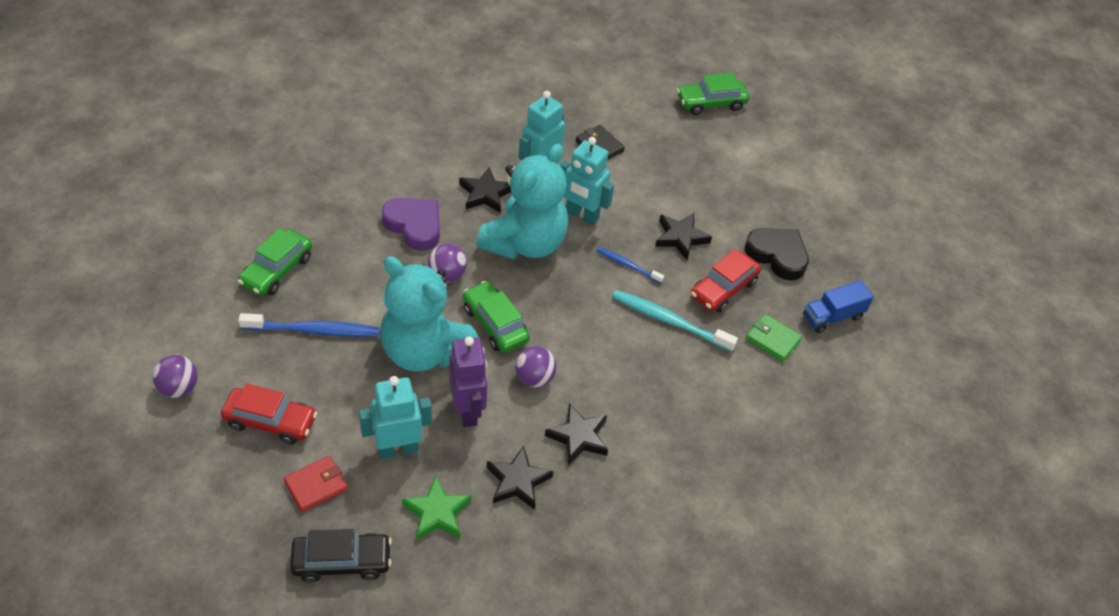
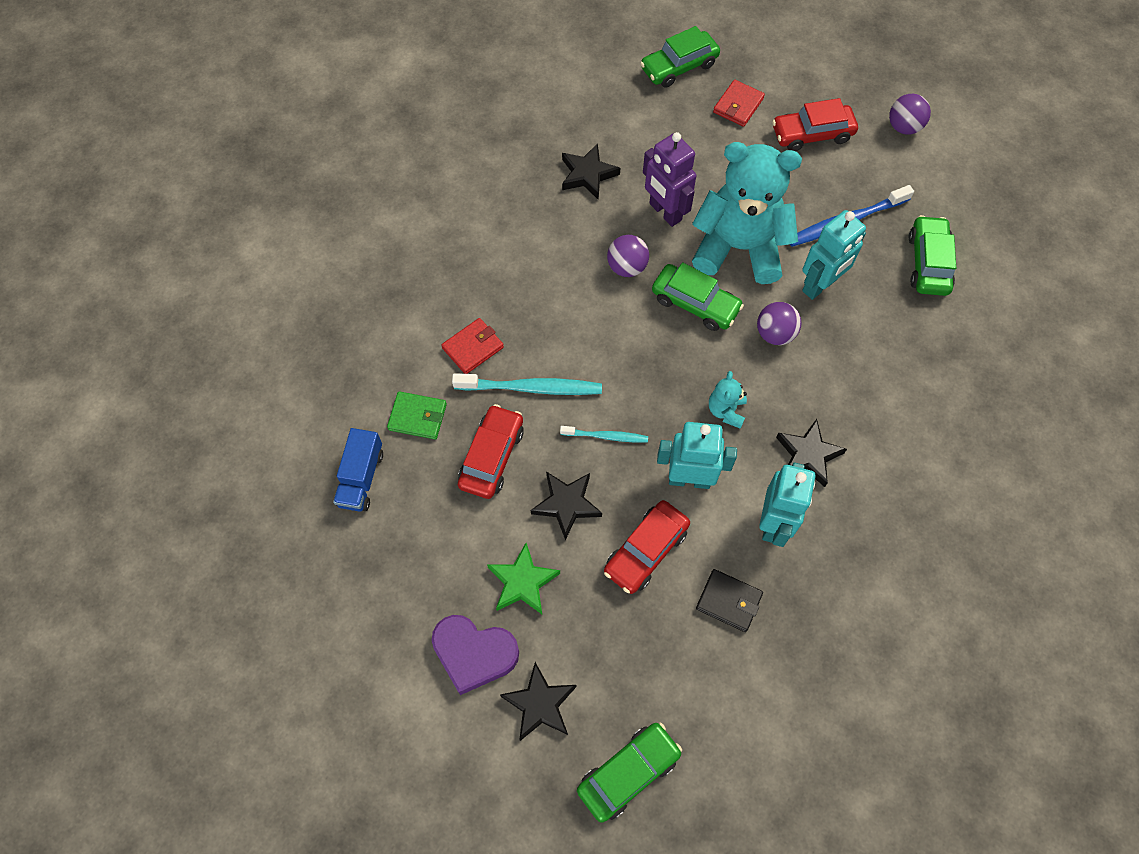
camera: 160 degrees right, 15 degrees up
black car [290,529,392,582] -> green car [640,26,720,88]
turquoise robot [359,376,432,459] -> turquoise robot moved to [802,210,866,300]
purple heart [382,197,440,251] -> purple heart moved to [432,615,519,695]
green star [402,476,471,540] -> green star moved to [487,543,560,614]
turquoise teddy bear [476,144,568,259] -> turquoise teddy bear [709,371,747,429], size x0.41
black star [545,404,608,465] -> black star moved to [500,662,577,741]
blue toothbrush [596,247,664,283] -> turquoise toothbrush [560,426,648,443]
black heart [745,228,809,281] -> none
blue truck [803,280,874,333] -> blue truck turned 150 degrees clockwise [333,428,383,512]
none -> red wallet [441,318,504,374]
none -> red car [604,500,690,594]

